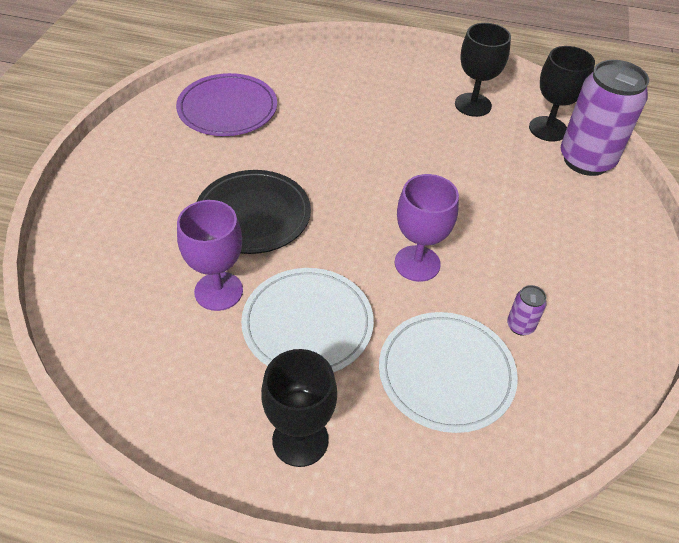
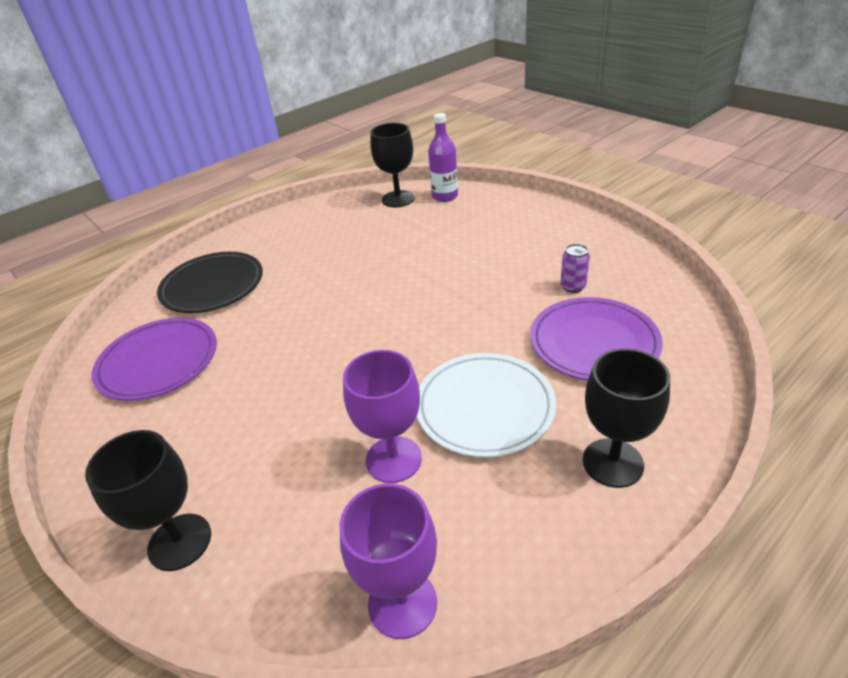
camera: 50 degrees left, 10 degrees down
black plate [196,170,311,254] -> black plate moved to [157,252,263,313]
white plate [379,312,518,433] -> purple plate [530,297,663,380]
purple goblet [395,174,459,282] -> purple goblet moved to [339,483,437,639]
black goblet [455,23,511,117] -> black goblet moved to [85,430,211,571]
purple can [561,60,649,176] -> purple bottle [428,113,458,202]

